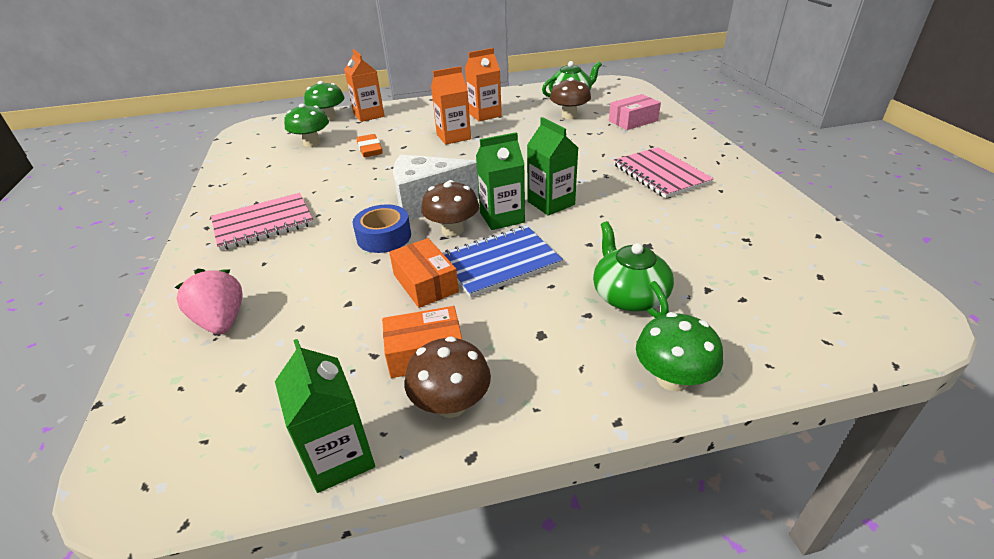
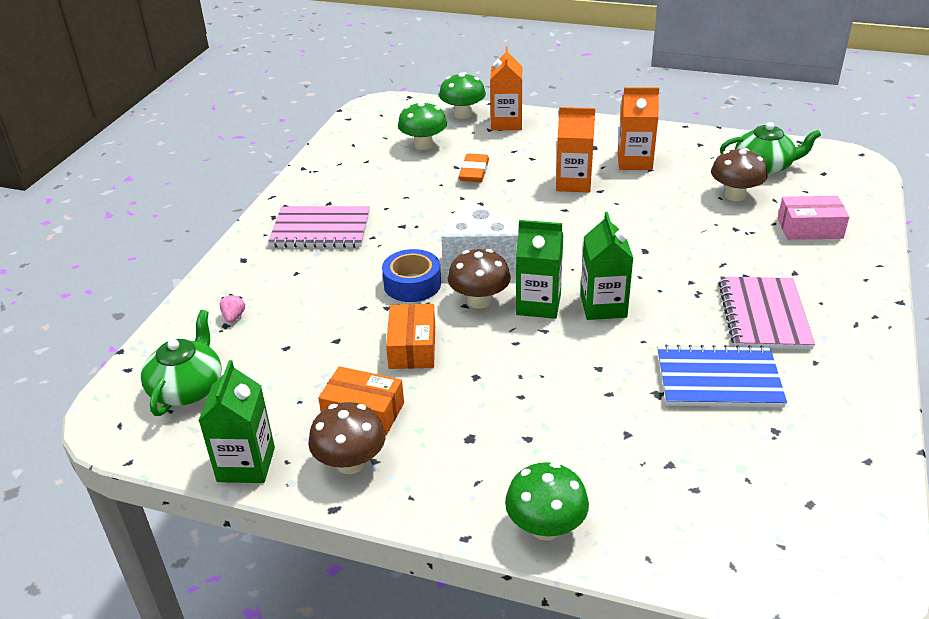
camera: 30 degrees right, 0 degrees up
pink strawberry [175,269,242,334] -> pink strawberry [219,294,245,323], size x0.47
blue notebook [443,226,563,298] -> blue notebook moved to [658,345,787,407]
green teapot [593,221,674,318] -> green teapot moved to [141,310,222,416]

